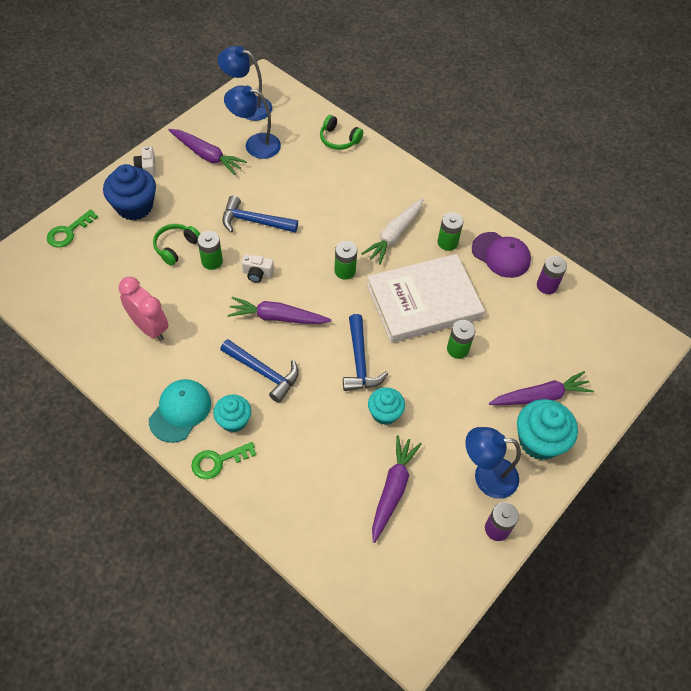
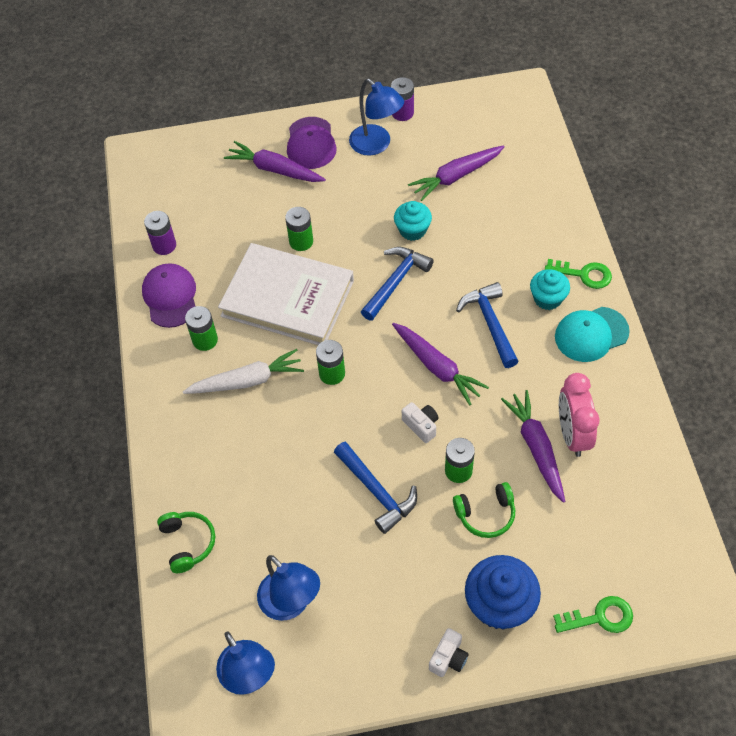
camera: 135 degrees left, 0 degrees up
purple carrot [169,129,247,175] -> purple carrot moved to [501,390,565,503]
turquoise cupcake [517,399,578,460] -> purple cap [287,117,337,169]

